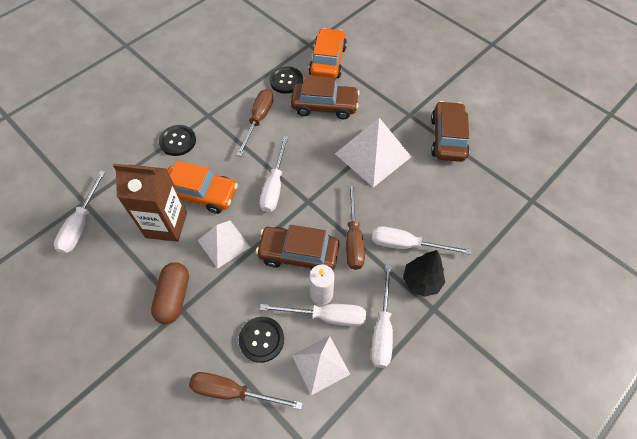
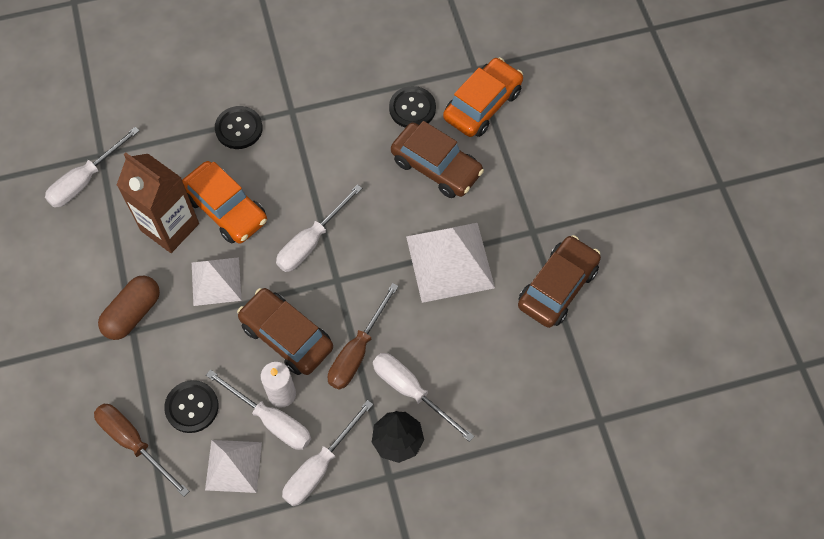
camera: 30 degrees right, 5 degrees up
brown screwdriver [236,89,274,157] -> none

